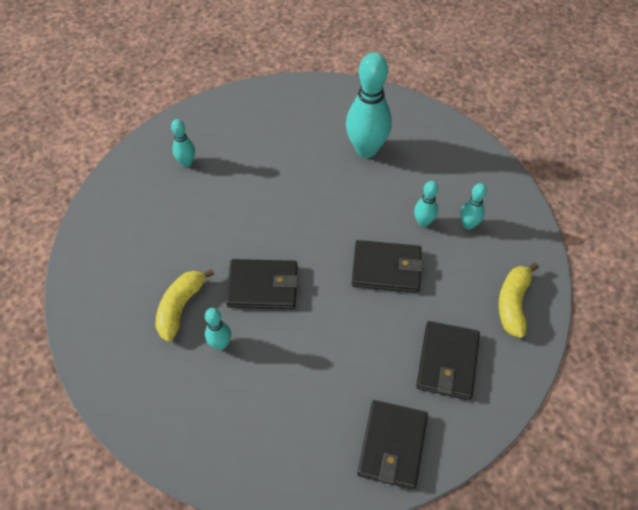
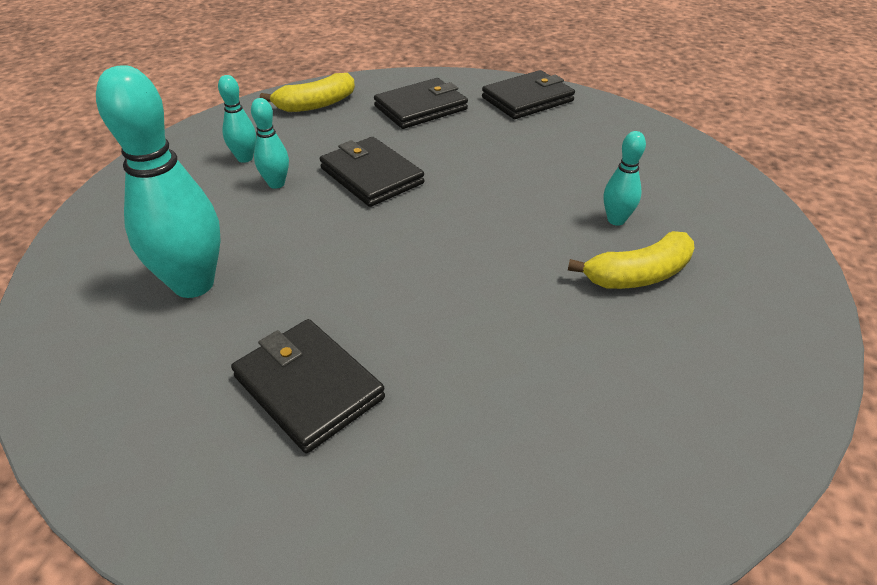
camera: 135 degrees left, 15 degrees down
turquoise bowling pin [171,119,195,167] -> none
black wallet [226,259,298,309] -> black wallet moved to [231,319,385,453]

